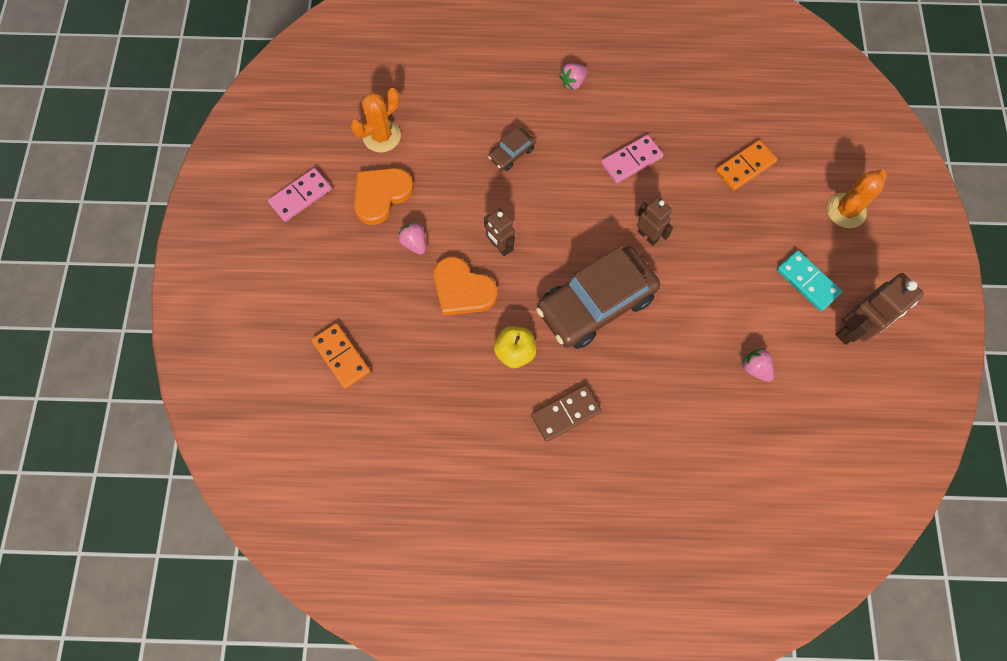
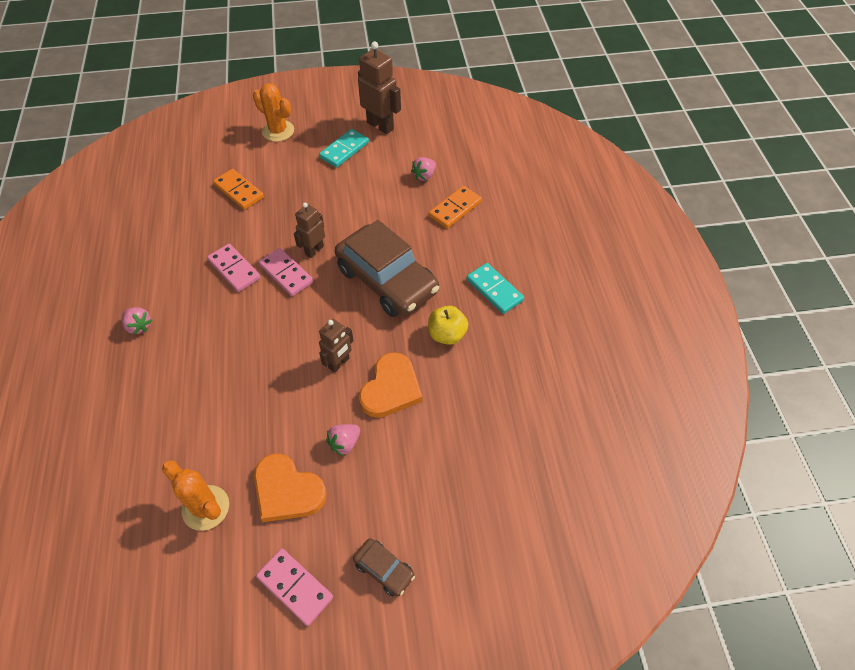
camera: 100 degrees left, 15 degrees down
orange domino [311,323,370,389] -> orange domino moved to [429,186,482,228]
brown car [488,128,536,171] -> brown car moved to [353,538,415,597]
brown domino [531,385,602,442] -> turquoise domino [467,263,524,314]
none -> pink domino [259,248,313,296]

